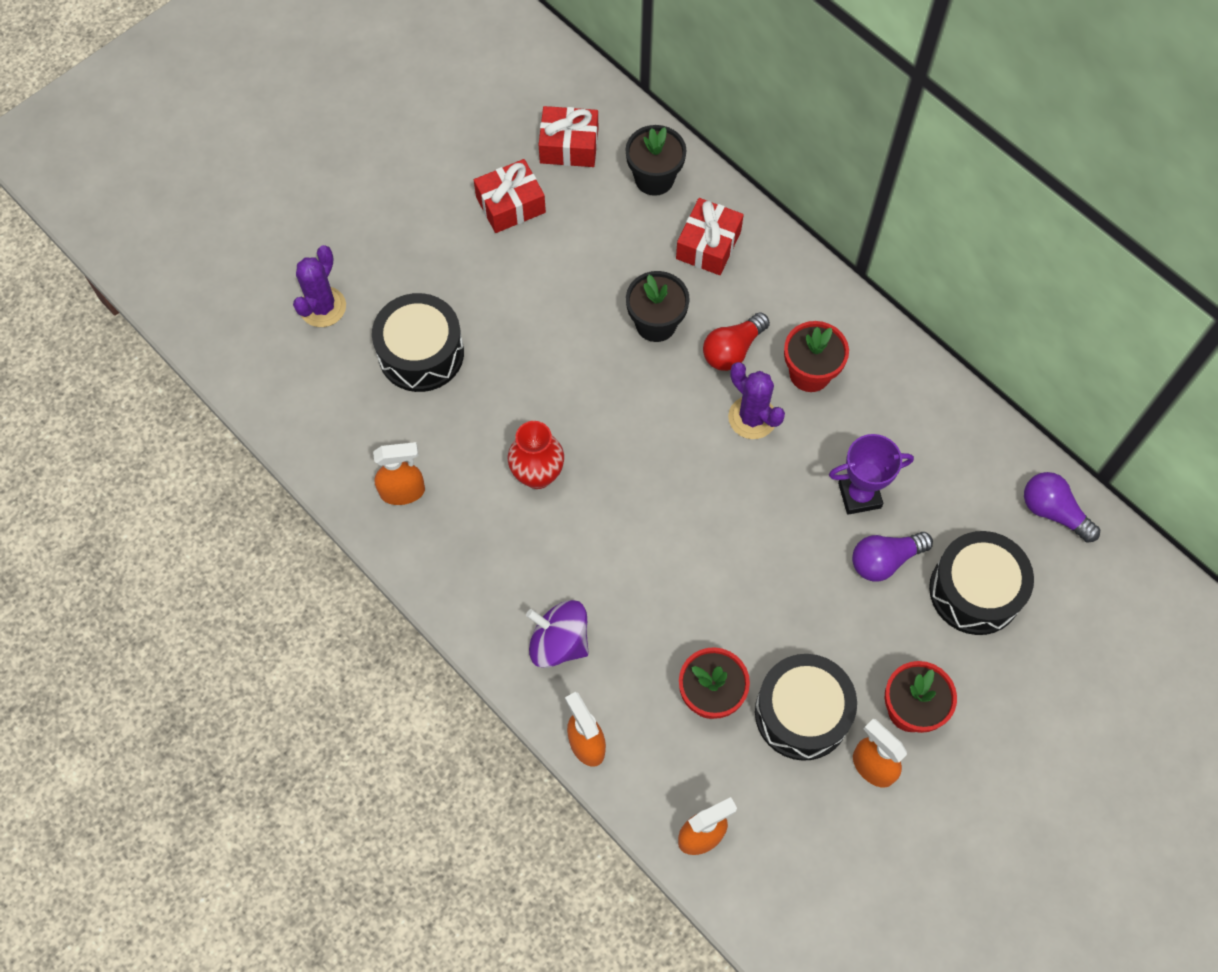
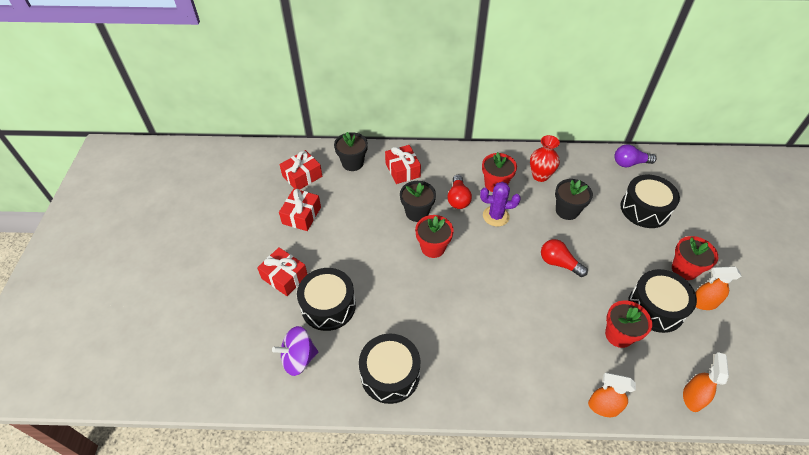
camera: 45 degrees left, 15 degrees down
purple cactus [293,245,346,327] -> none
orange spray bottle [373,442,425,505] -> black drum [359,334,420,404]
red vase [508,421,564,489] -> red vase moved to [530,135,560,182]
purple spinning top [526,600,589,668] -> purple spinning top moved to [272,326,318,376]
purple trophy [829,434,914,515] -> black flower pot [555,179,593,220]
purple light bulb [852,532,933,582] -> none
none -> red gift [257,247,308,296]
none -> red flower pot [415,215,454,258]
none -> red light bulb [541,239,588,277]

